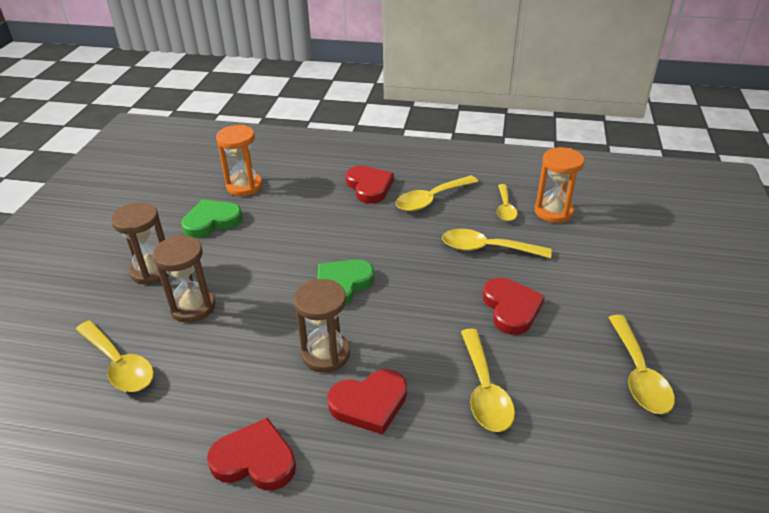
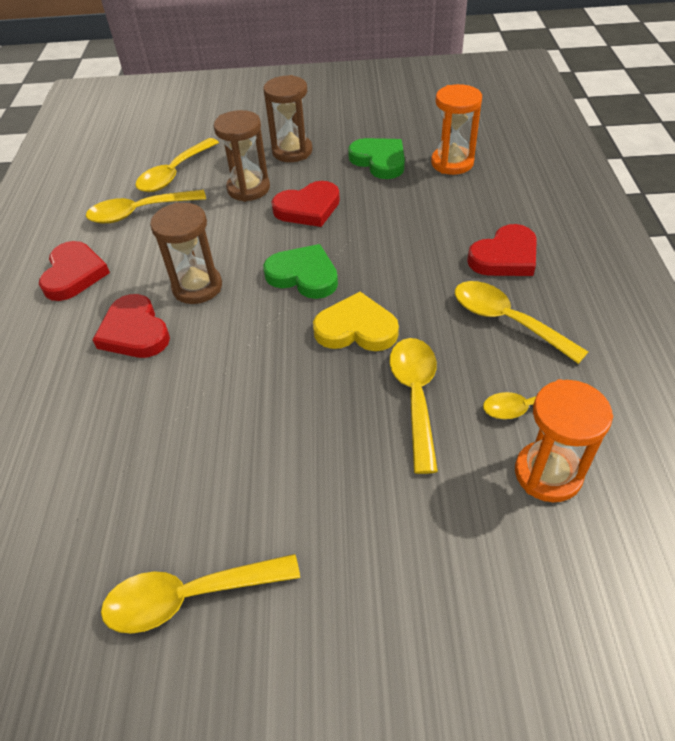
camera: 80 degrees right, 10 degrees up
yellow spoon [461,329,515,432] -> yellow spoon moved to [86,190,206,223]
red heart [483,278,545,335] -> red heart moved to [271,181,340,227]
none -> yellow heart [313,292,399,351]

